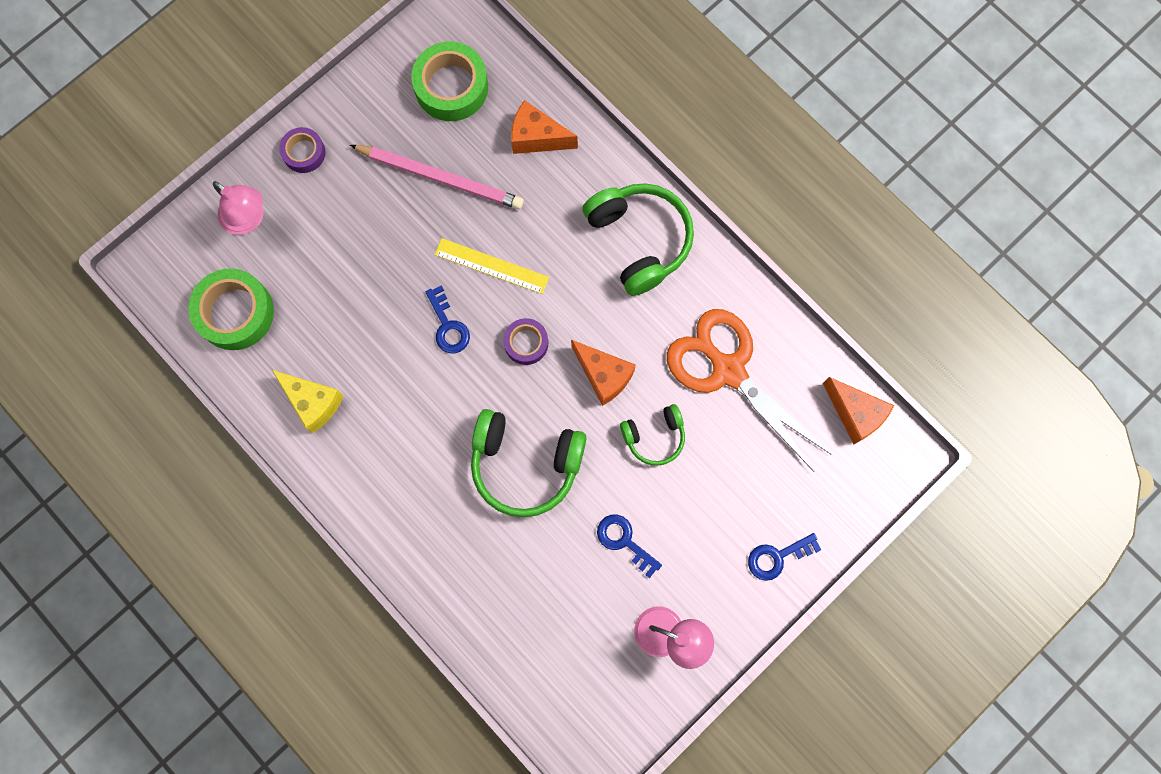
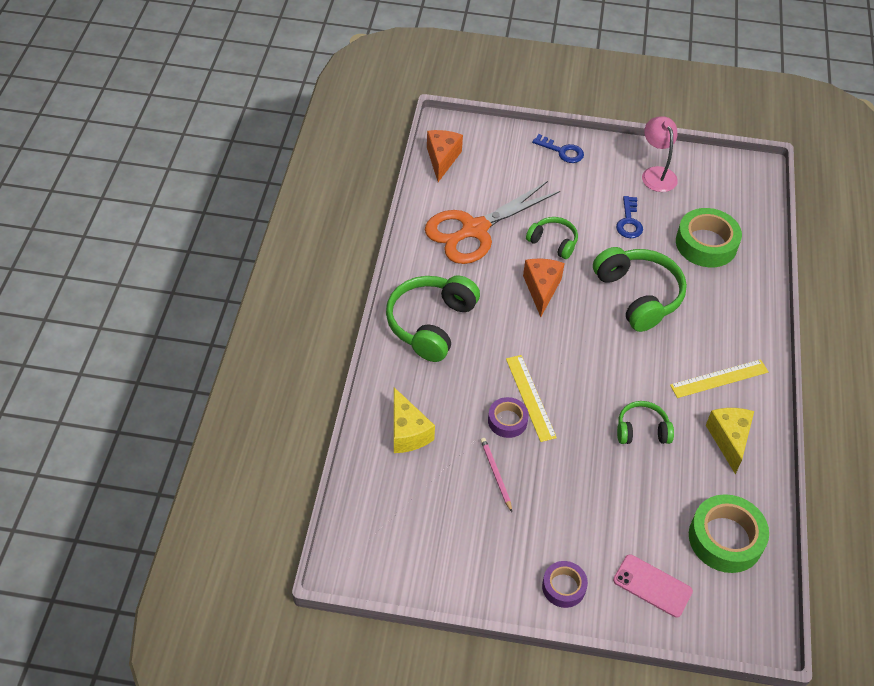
camera: 130 degrees left, 25 degrees down
pink lamp [213,181,263,235] -> pink phone [613,554,693,617]
pink pencil [350,145,524,209] -> pink pencil [480,438,512,512], size x0.50
green tape [411,41,488,121] -> green tape moved to [676,208,742,267]
blue key [425,285,470,353] -> none
purple tape [503,318,548,365] -> purple tape moved to [488,397,529,438]
orange cheese [511,100,578,154] -> yellow cheese [394,387,435,453]
orange scissors [667,309,832,472] -> orange scissors turned 45 degrees clockwise [425,181,560,264]
none -> green headphones [617,401,674,444]
none -> yellow ruler [670,359,769,398]

